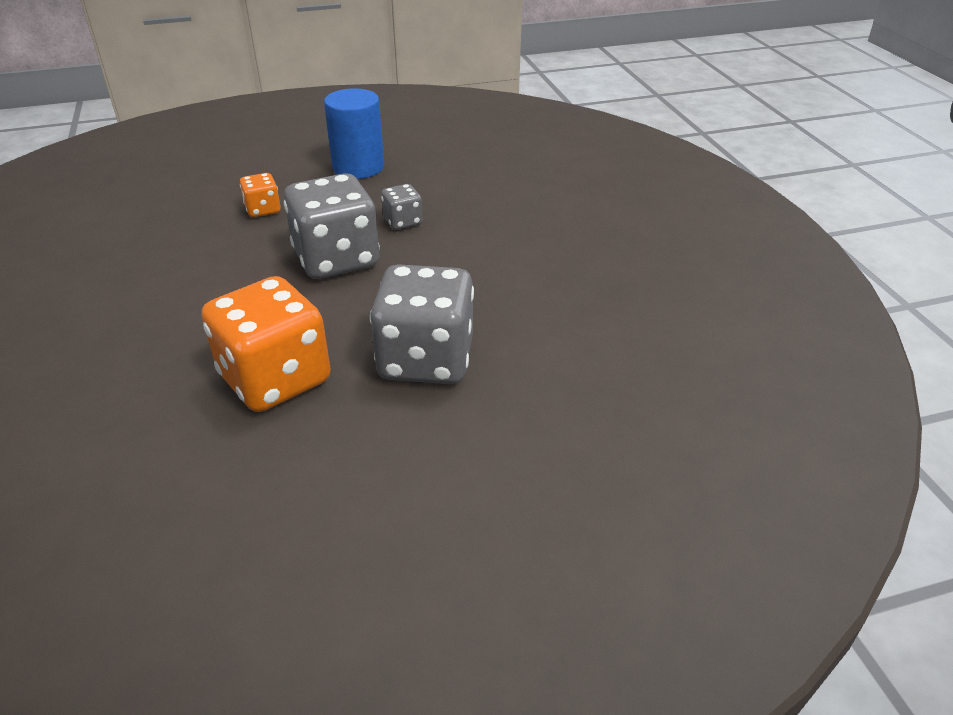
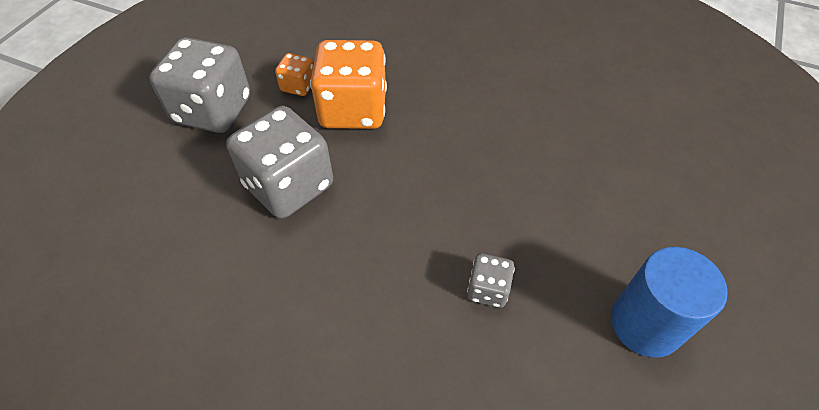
camera: 130 degrees right, 15 degrees up
orange dice [240,173,281,217] -> orange dice moved to [275,53,313,96]
grey dice [284,173,380,279] -> grey dice moved to [149,37,250,133]

